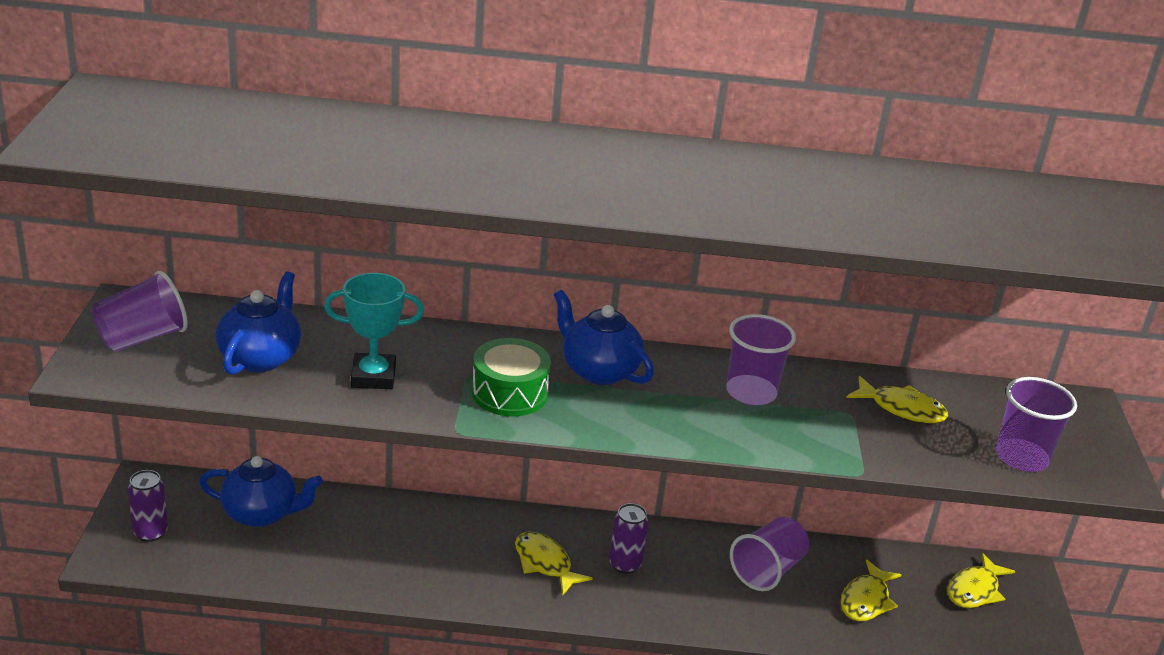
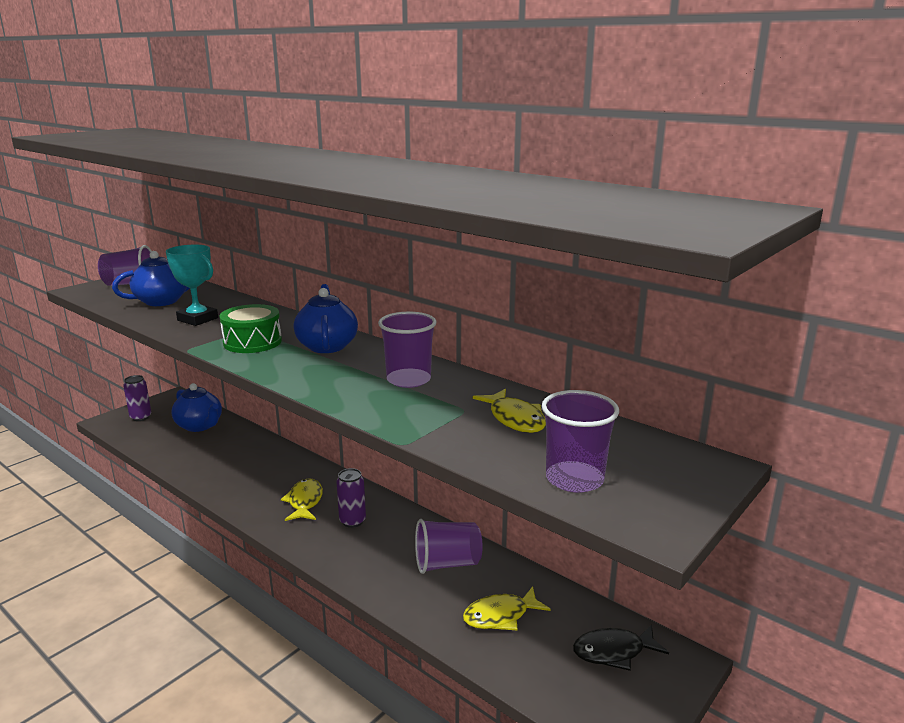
camera: 40 degrees right, 10 degrees down
yellow fish [948,553,1015,608] -> black fish [573,624,669,671]

